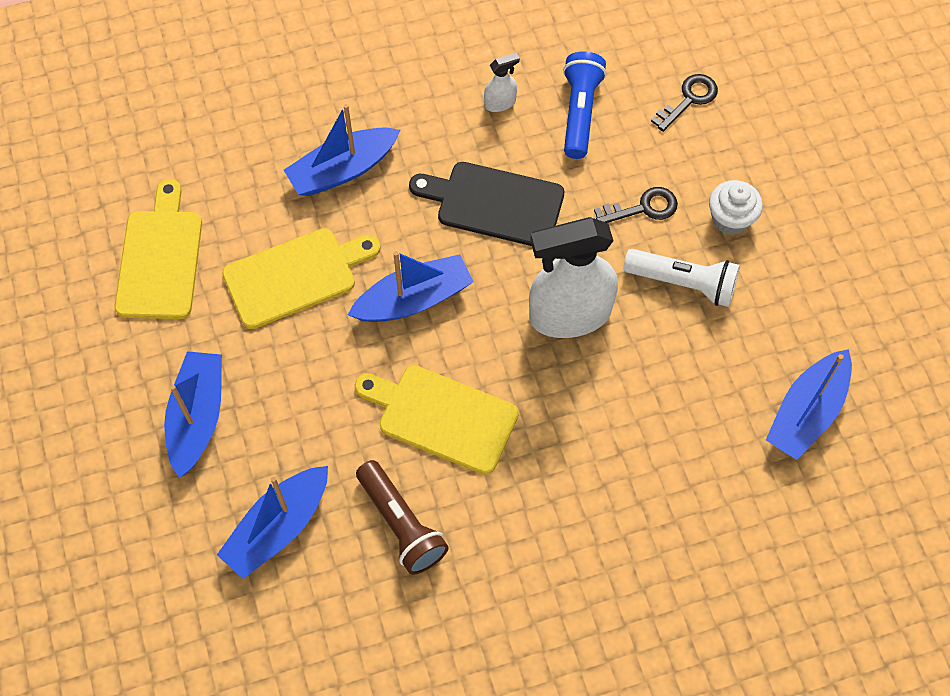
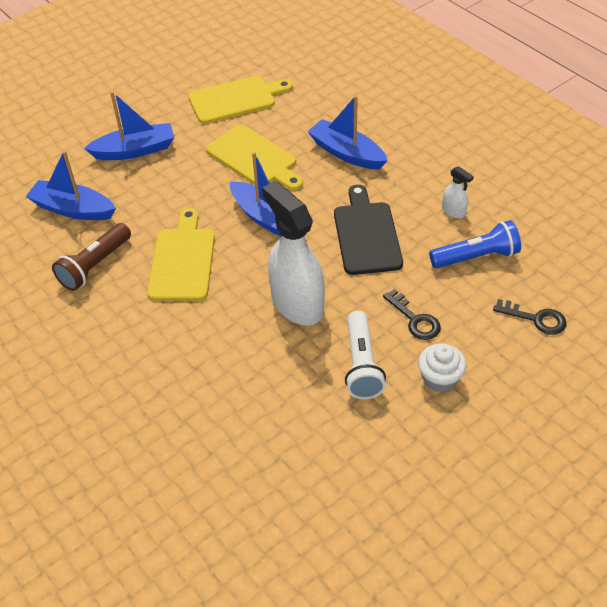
camera: 70 degrees right, 15 degrees down
blue boat [766,349,852,460] -> none

